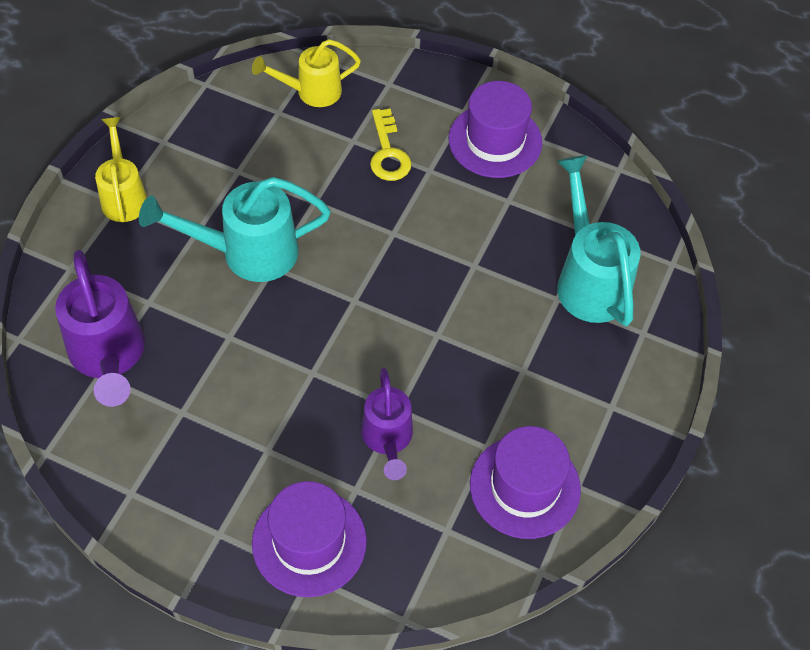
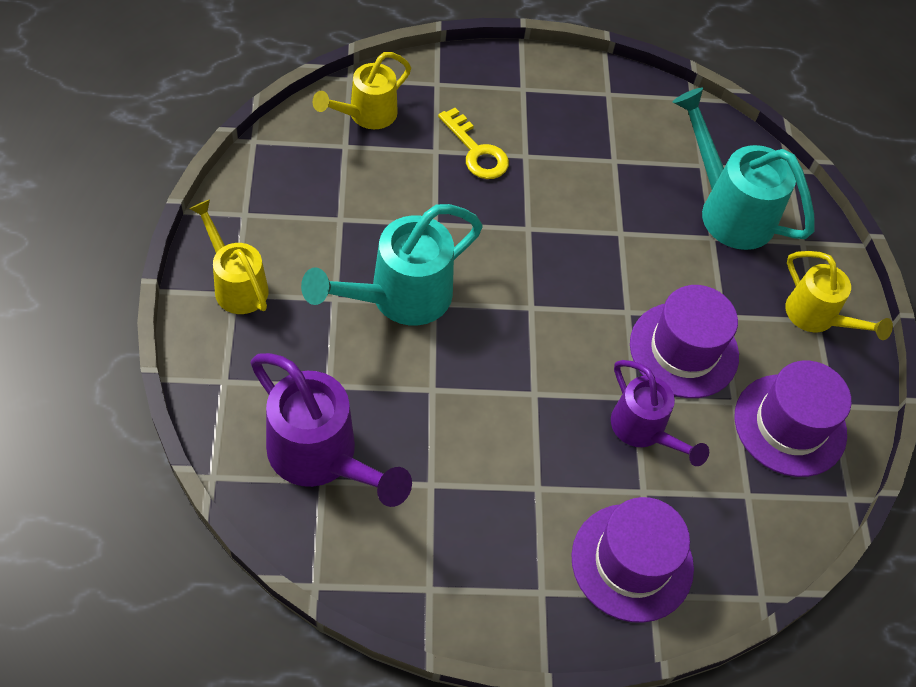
camera: 30 degrees left, 0 degrees up
purple hat [449,81,542,178] -> purple hat moved to [630,285,739,398]
none -> yellow watering can [785,251,893,340]

